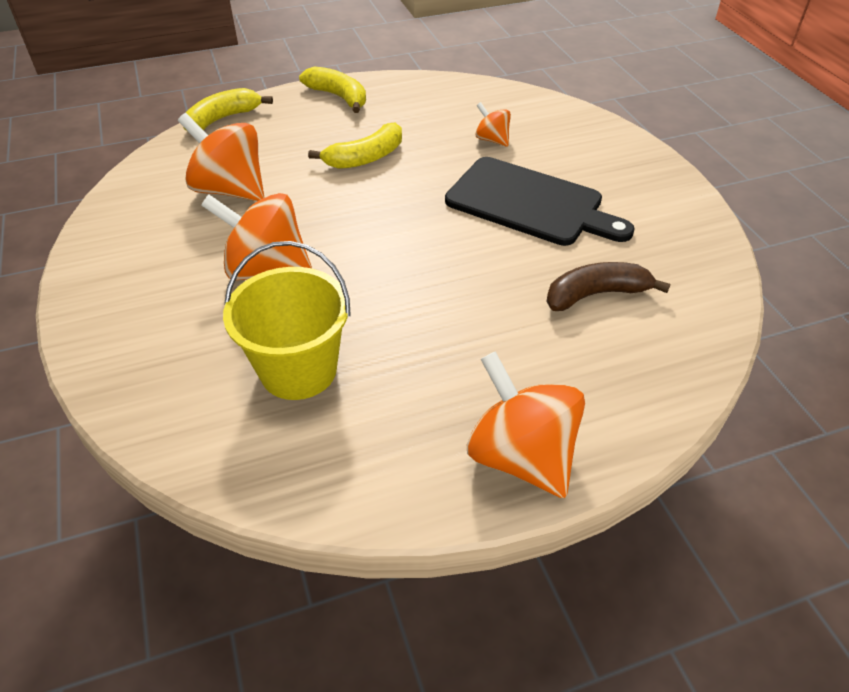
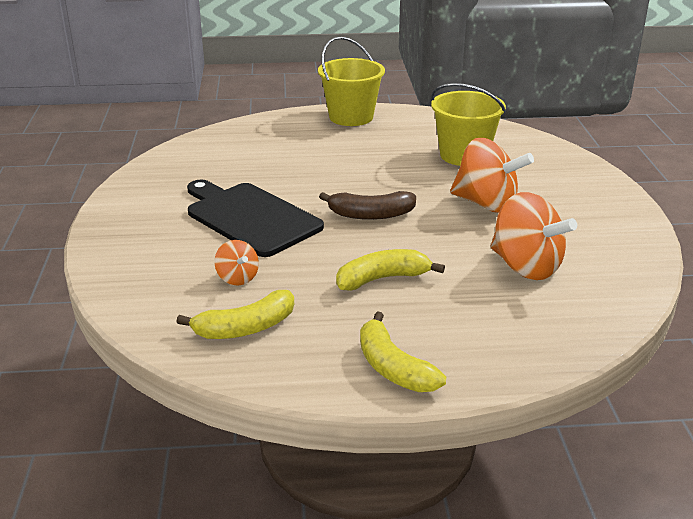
camera: 165 degrees left, 15 degrees down
yellow banana [183,88,273,132] -> yellow banana moved to [176,290,294,339]
orange spinning top [467,351,585,498] -> yellow bucket [318,37,385,126]
brown banana [546,262,670,311] -> brown banana moved to [319,191,416,220]

